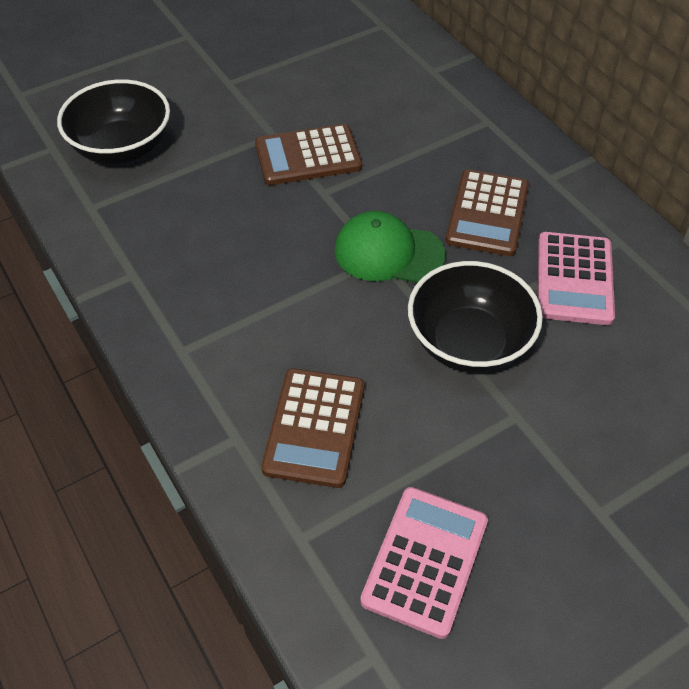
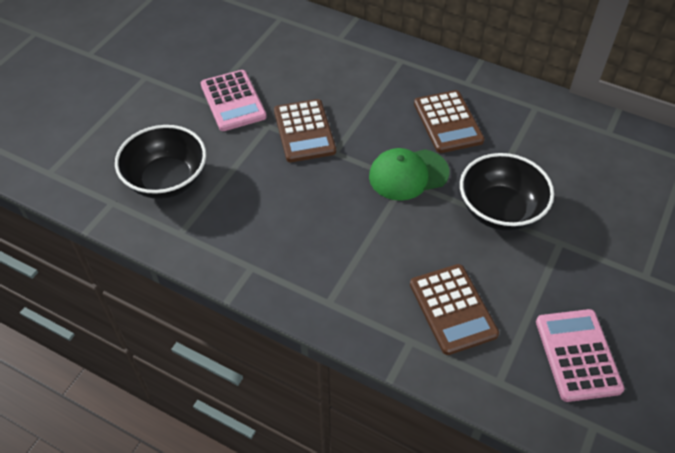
camera: 30 degrees left, 0 degrees up
brown calculator [255,124,362,185] -> brown calculator turned 60 degrees counterclockwise [274,99,336,162]
pink calculator [538,232,615,325] -> pink calculator moved to [201,70,267,131]

